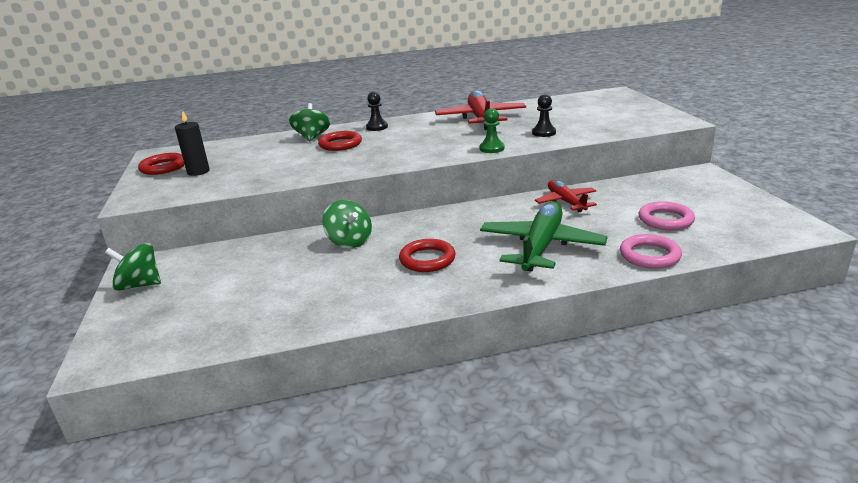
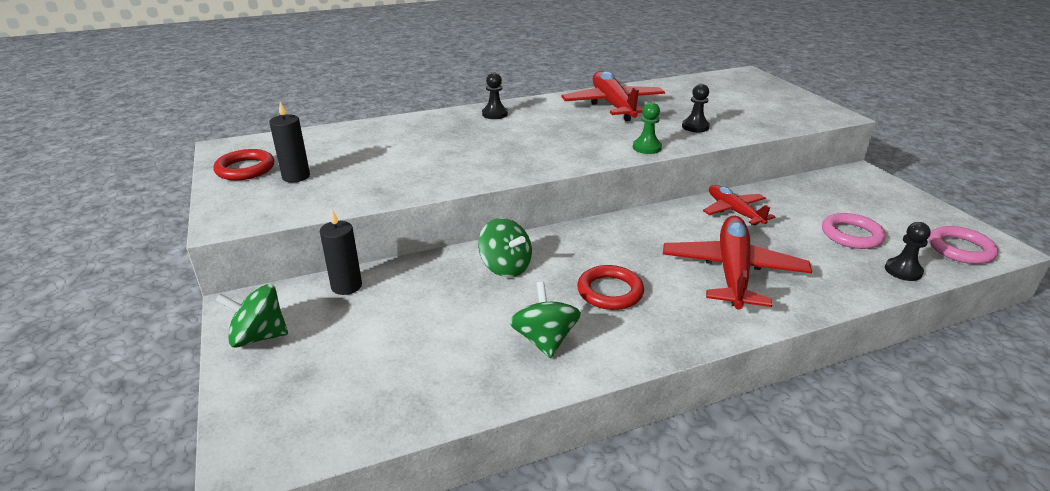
camera: 10 degrees left, 5 degrees up
green spinning top [289,103,330,142] -> green spinning top moved to [510,281,581,358]
red ring [318,131,362,151] -> none
green plane [480,201,608,271] -> red plane [663,216,812,310]
pink ring [620,234,682,269] -> pink ring moved to [928,226,998,264]
none -> black candle [320,210,362,295]
none -> black pawn [885,222,931,281]

